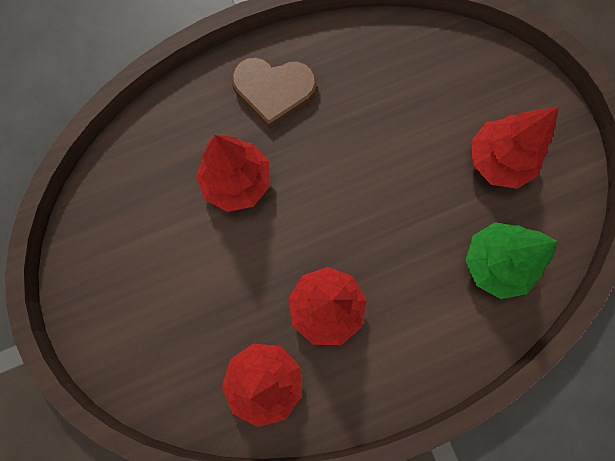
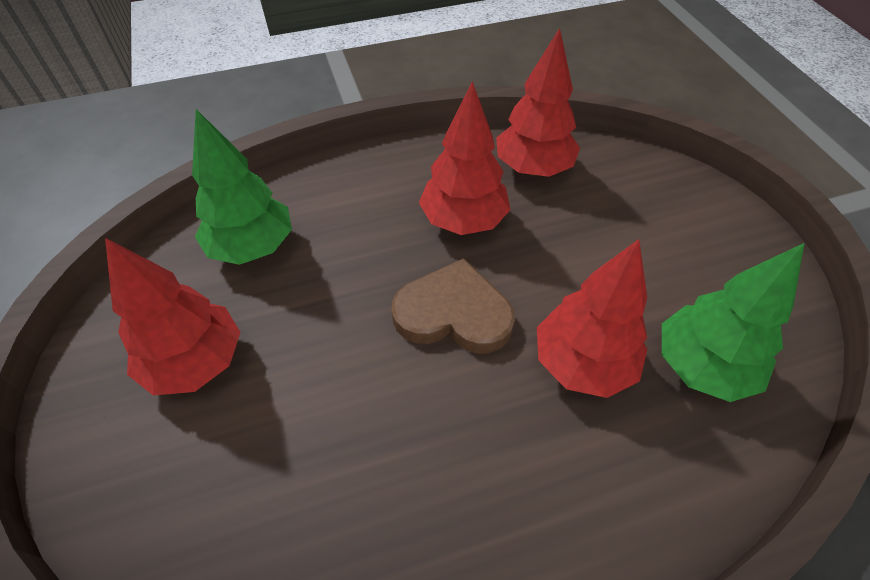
camera: 175 degrees left, 25 degrees down
brown heart [231,57,317,129] -> brown heart moved to [392,258,515,354]
none -> green tree [662,243,804,402]

